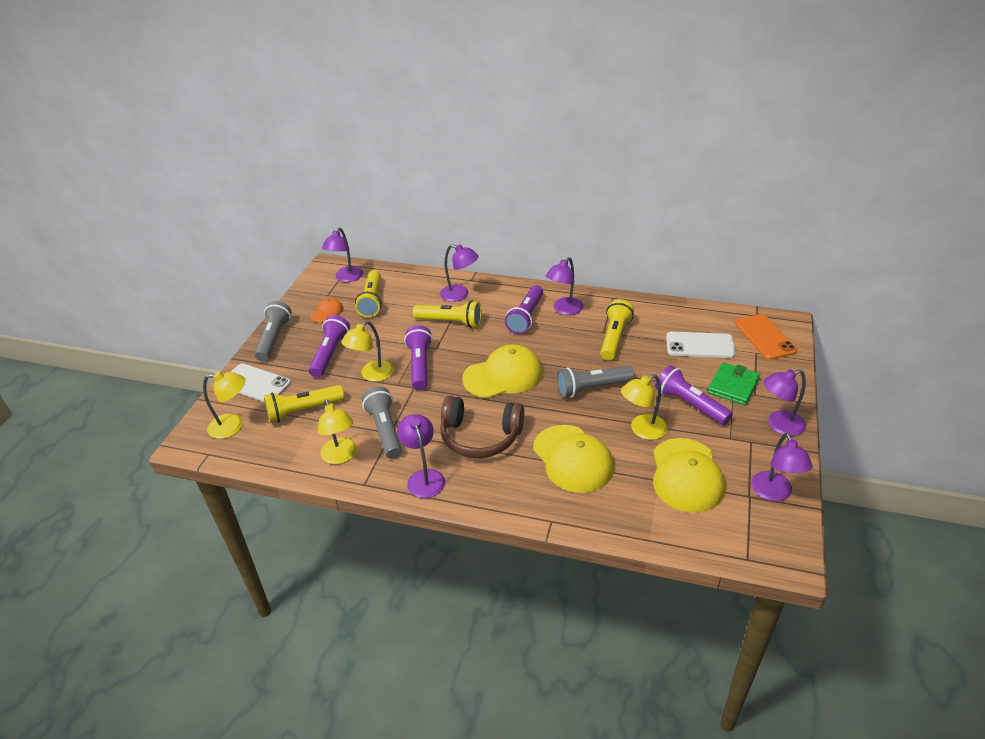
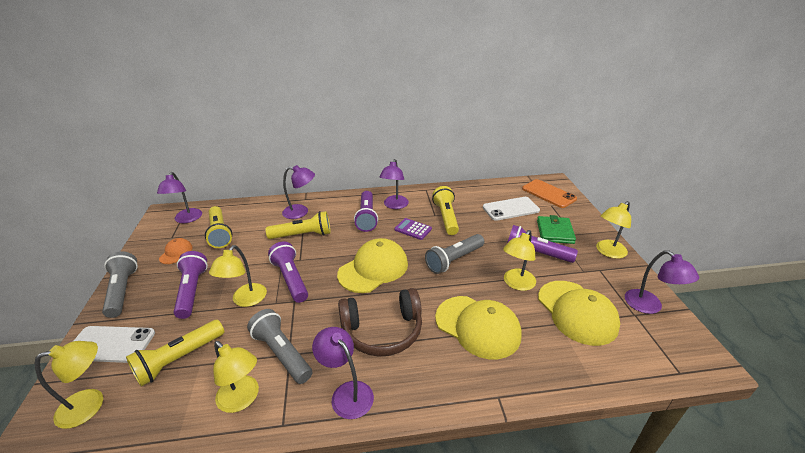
camera: 25 degrees left, 5 degrees down
purple lamp [763,369,806,436] -> yellow lamp [596,201,631,259]
none -> purple calculator [394,218,432,240]

